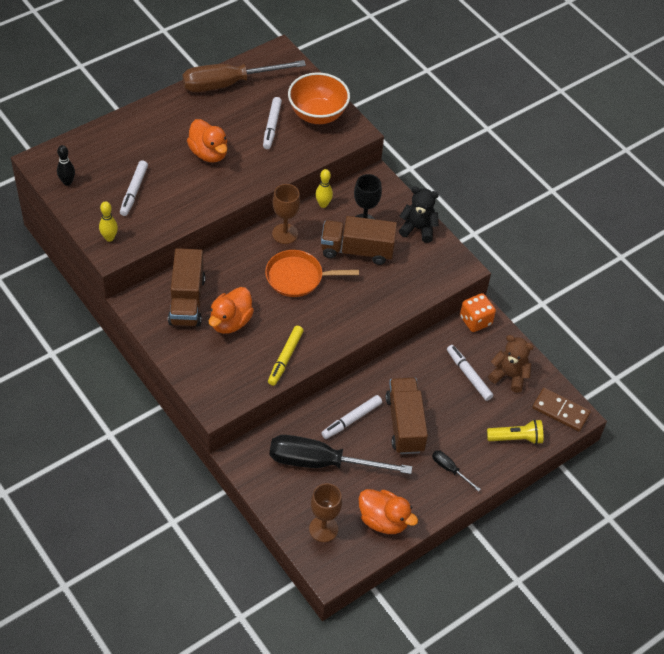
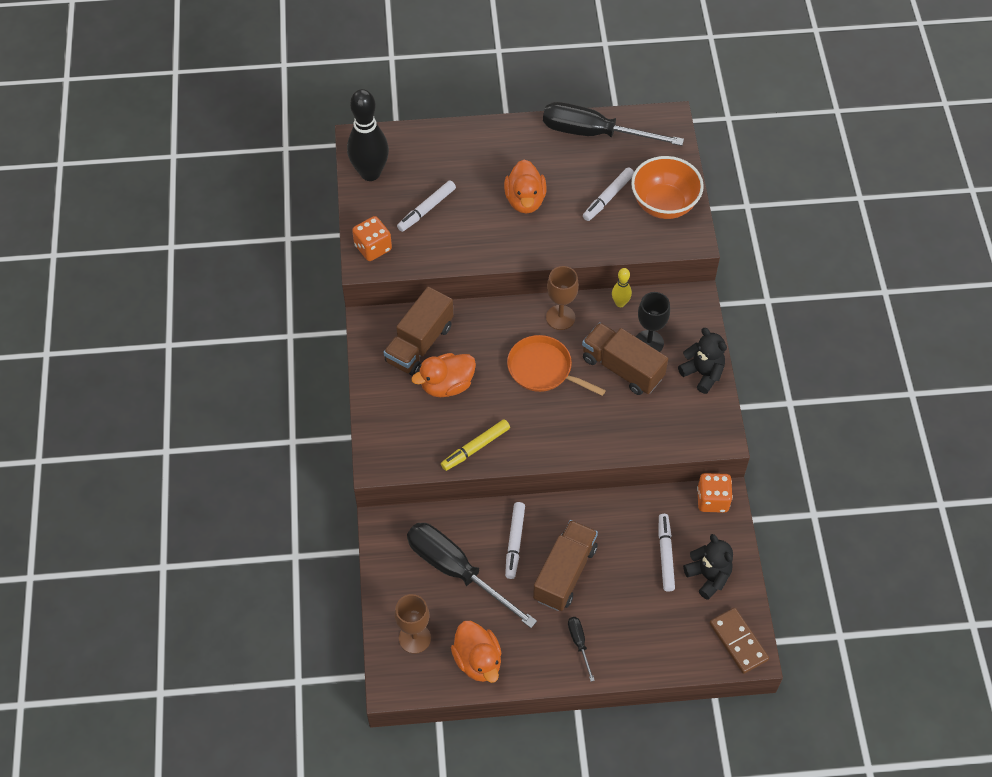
camera: 35 degrees right, 5 degrees up
black bowling pin [57,145,75,186] -> black bowling pin [347,89,389,181], size x2.11
yellow bowling pin [99,201,118,242] -> orange dice [352,216,392,261]
brown screwdriver [182,60,306,92] -> black screwdriver [543,102,684,146]
white marker [322,395,382,439] -> white marker turned 75 degrees counterclockwise [505,502,525,579]
yellow flashlight [487,419,543,444] -> none
brown teddy bear [488,335,534,393] -> black teddy bear [683,534,733,600]

